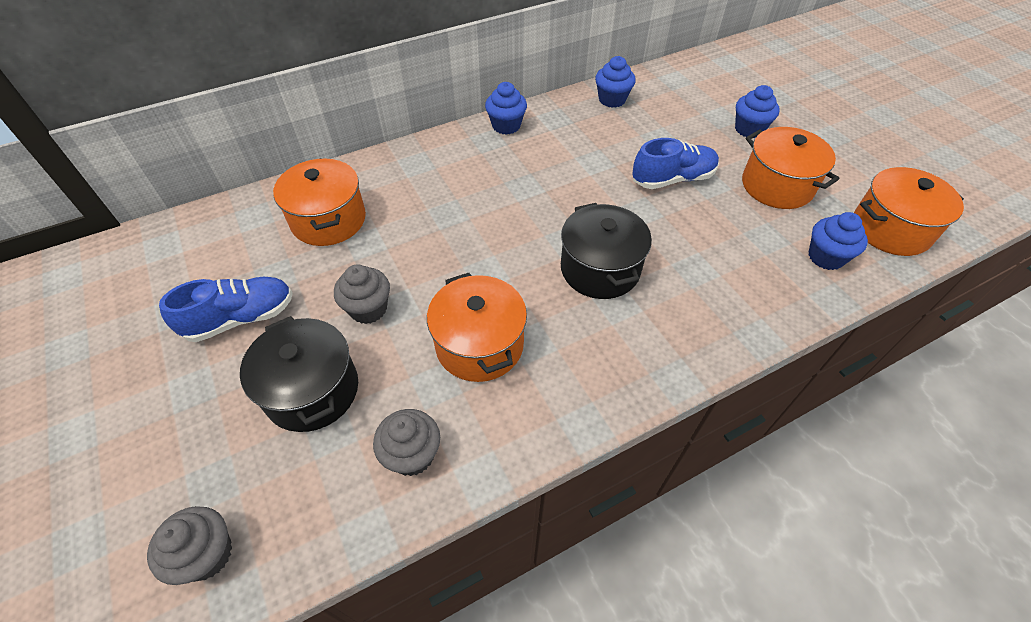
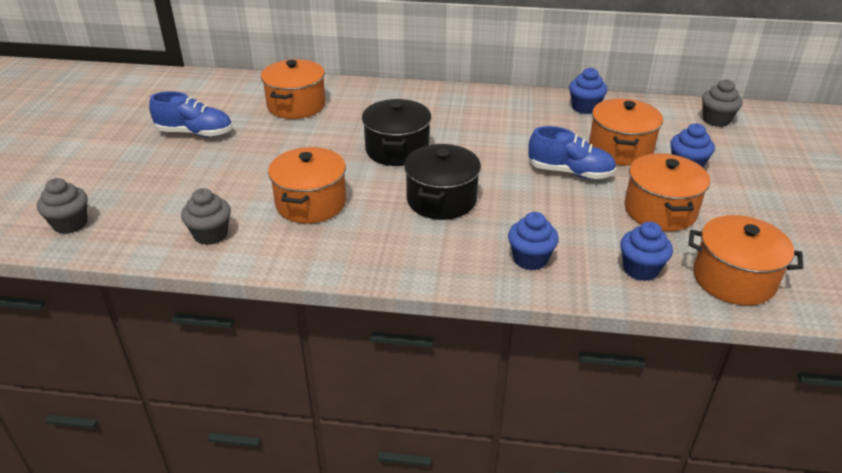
camera: 35 degrees right, 15 degrees down
black pot [240,316,358,432] -> black pot moved to [362,99,431,166]
grey cupcake [334,264,390,324] -> grey cupcake moved to [702,79,743,127]
blue cupcake [485,82,527,135] -> blue cupcake moved to [508,212,559,270]
none -> orange pot [589,98,663,165]

